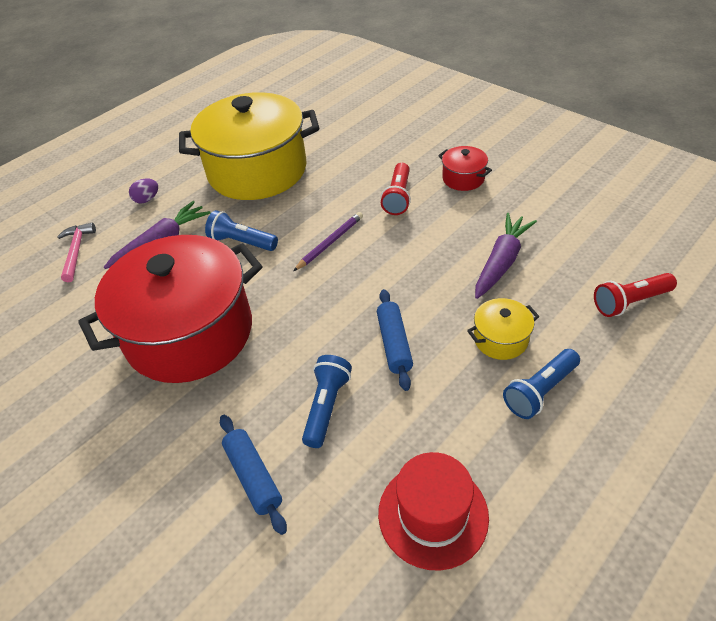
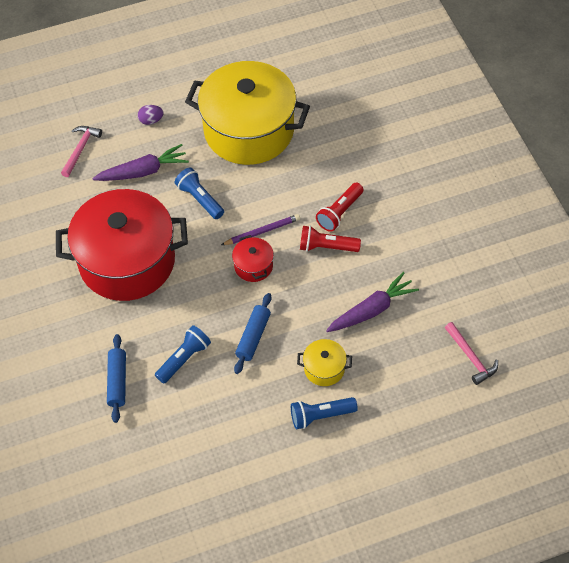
camera: 25 degrees right, 10 degrees up
red hat [378,452,489,571] -> none
red pot [438,146,492,191] -> red pot moved to [232,235,274,282]
red flashlight [594,273,677,317] -> red flashlight moved to [300,226,361,252]
none -> pink hammer [445,322,498,385]

